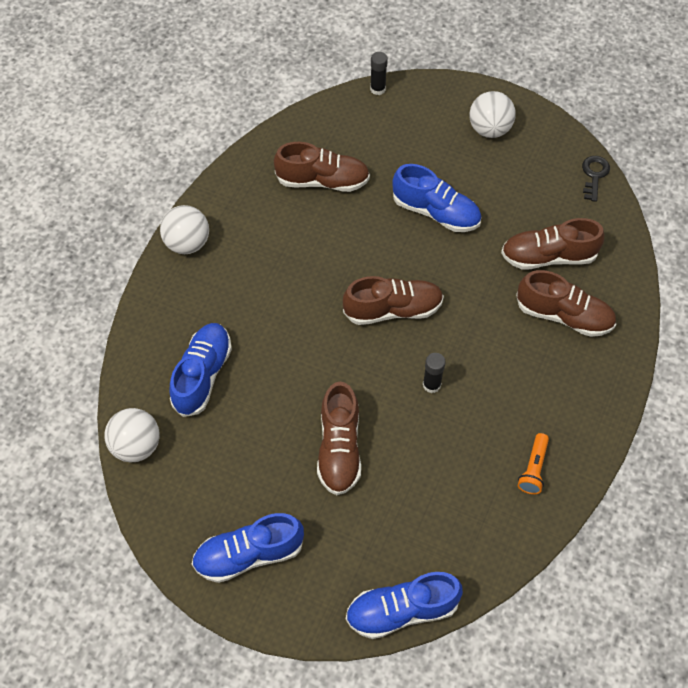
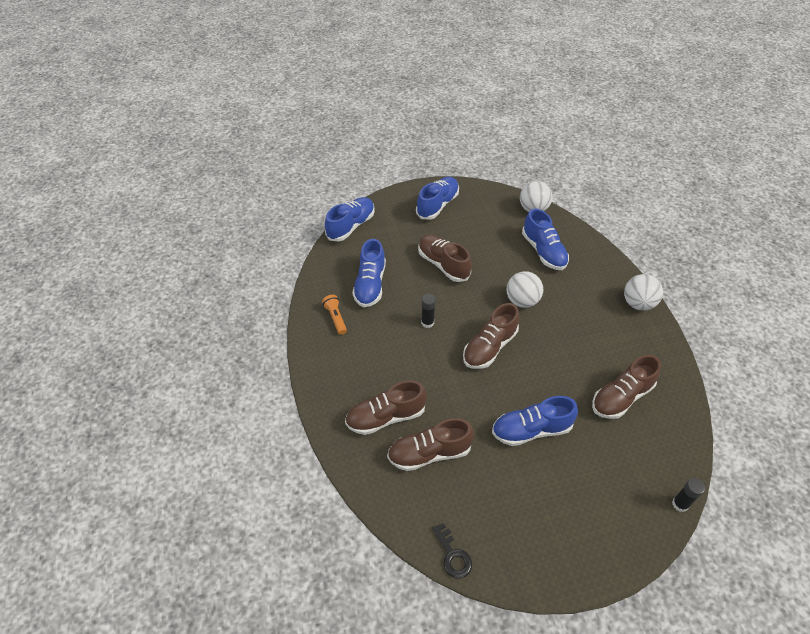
camera: 140 degrees right, 10 degrees down
white ball [469,91,516,138] -> white ball moved to [506,271,543,308]
brown shoe [501,218,604,270] -> brown shoe turned 150 degrees counterclockwise [387,418,474,471]
none -> blue shoe [352,239,386,307]

